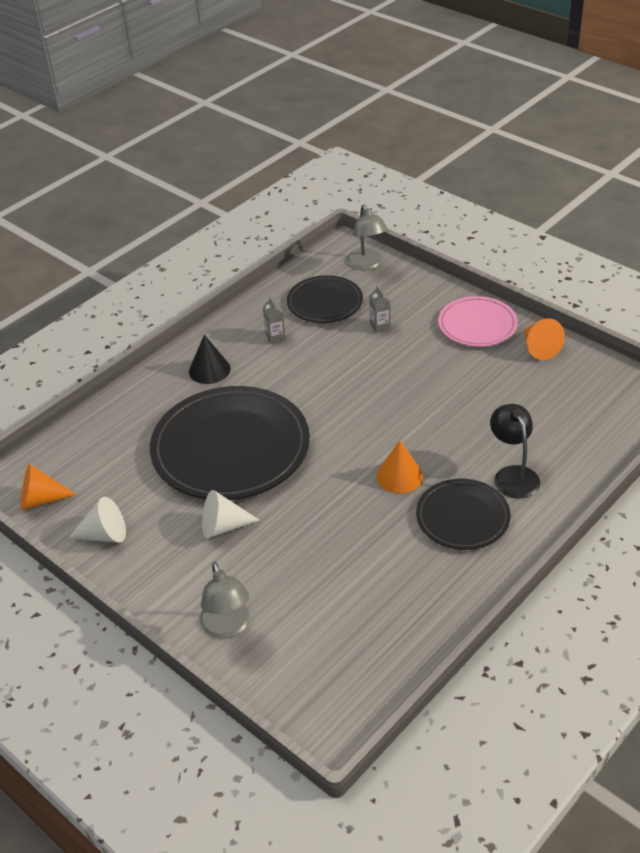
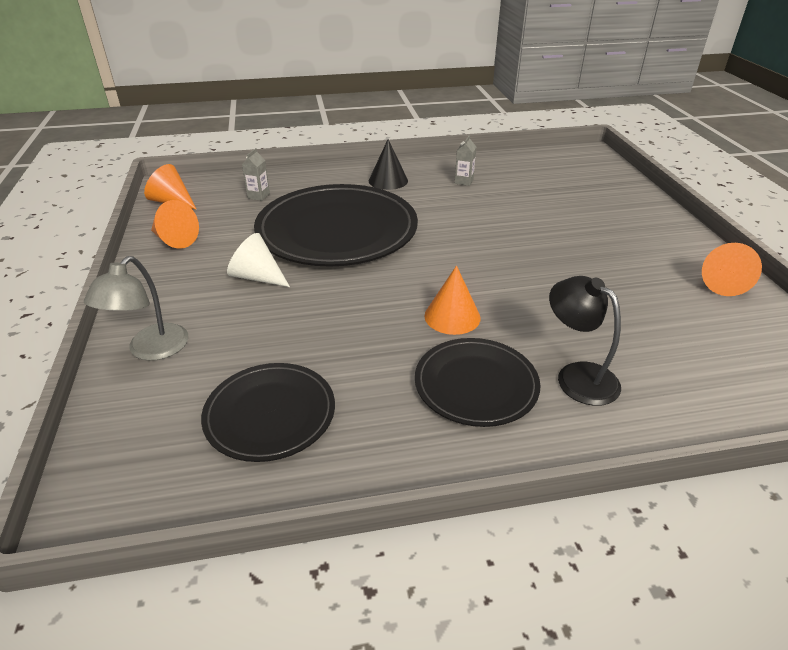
camera: 35 degrees right, 5 degrees down
white cone [68,497,126,542] -> orange cone [151,200,199,248]
black plate [287,275,363,323] -> black plate moved to [201,363,335,462]
grey lamp [347,205,388,270] -> none
grey carton [369,285,390,333] -> grey carton moved to [242,148,270,201]
pink plate [438,296,518,347] -> none
black lamp [490,404,540,499] -> black lamp turned 60 degrees counterclockwise [549,276,621,406]

